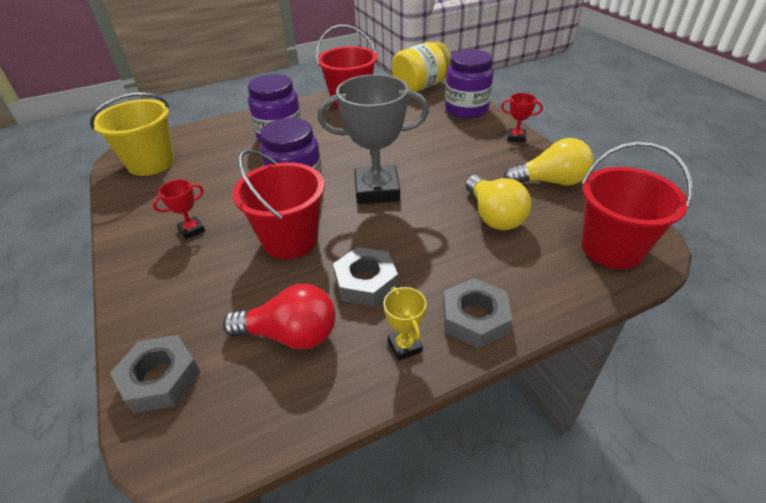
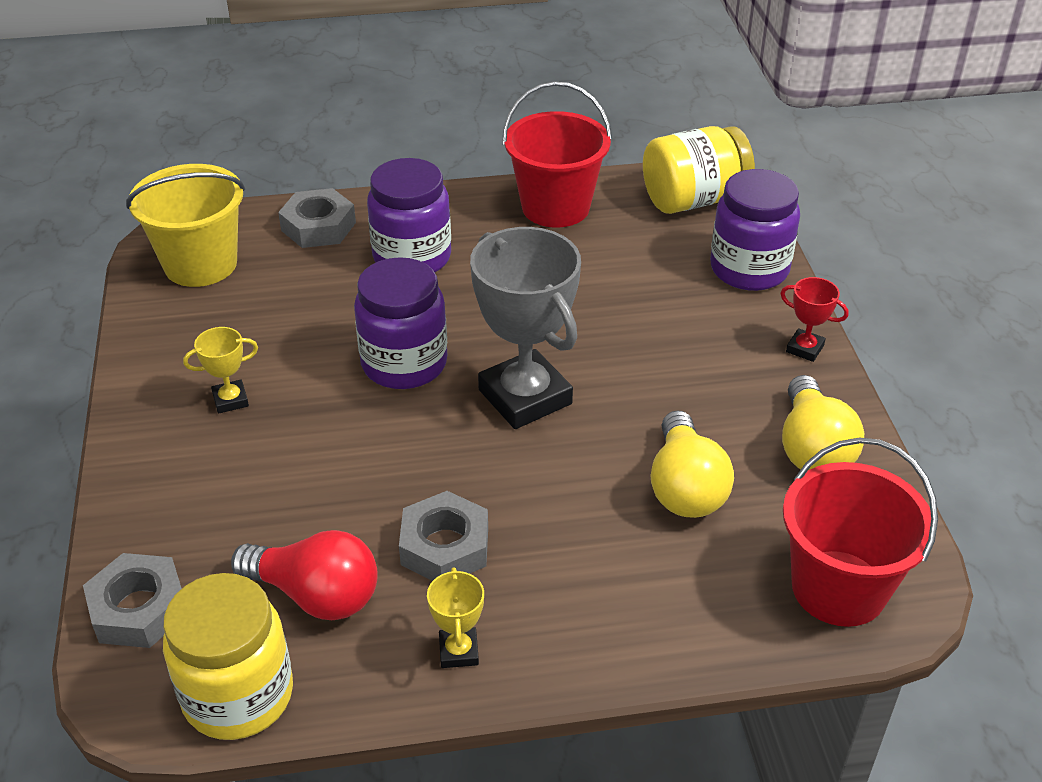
camera: 15 degrees right, 0 degrees up
red trophy [153,179,205,239] -> yellow trophy [183,327,258,414]
red bucket [232,150,325,259] -> none
grey trophy [318,74,429,204] -> grey trophy turned 45 degrees clockwise [470,227,581,429]
grey nut [443,278,512,348] -> grey nut moved to [278,188,356,248]
yellow light bulb [503,138,594,185] -> yellow light bulb turned 75 degrees clockwise [782,375,864,470]
none -> yellow jar [163,573,293,740]

